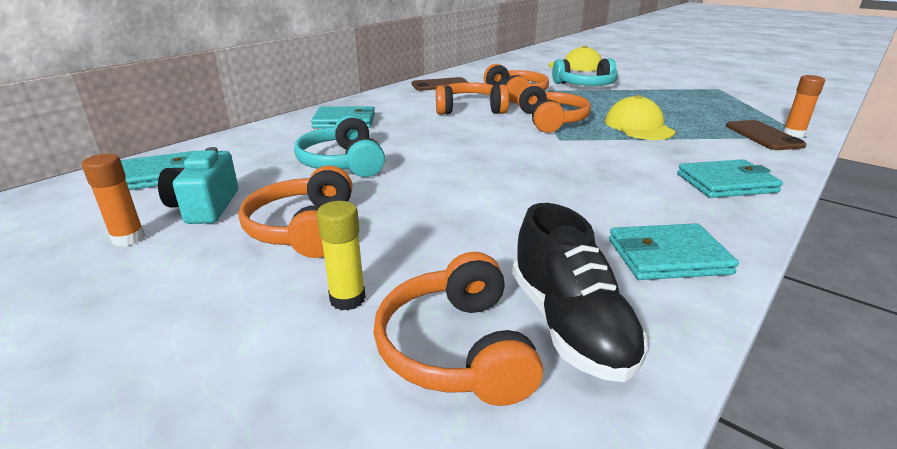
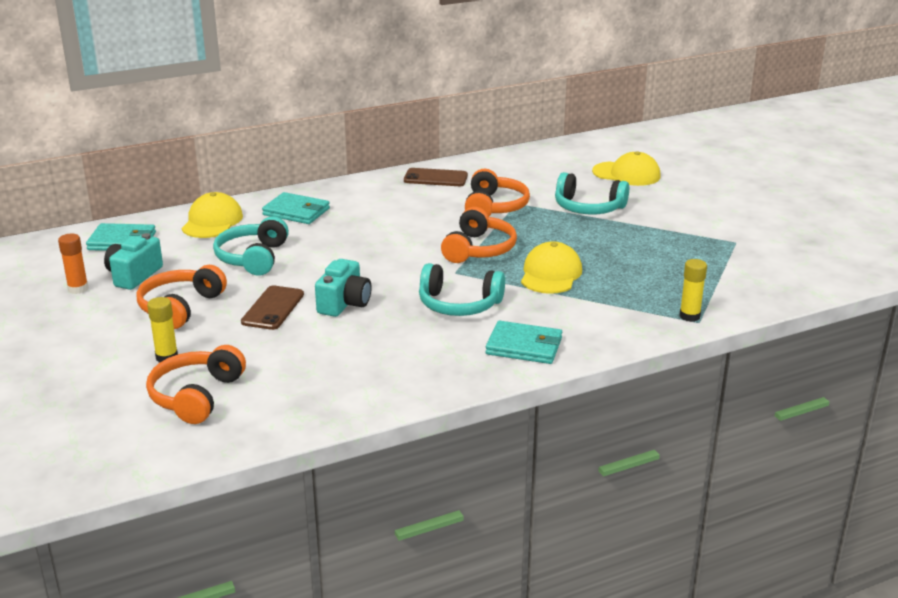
camera: 25 degrees right, 0 degrees up
orange headphones [436,82,509,115] -> none
black shoe [512,203,648,382] -> none
turquoise wallet [609,223,739,280] -> none
brown phone [726,120,807,150] -> brown phone moved to [241,286,304,330]
orange glue stick [783,75,825,138] -> yellow glue stick [679,259,707,322]
none -> yellow cap [182,192,243,238]
none -> turquoise camera [315,259,372,317]
none -> turquoise headphones [419,263,505,316]

